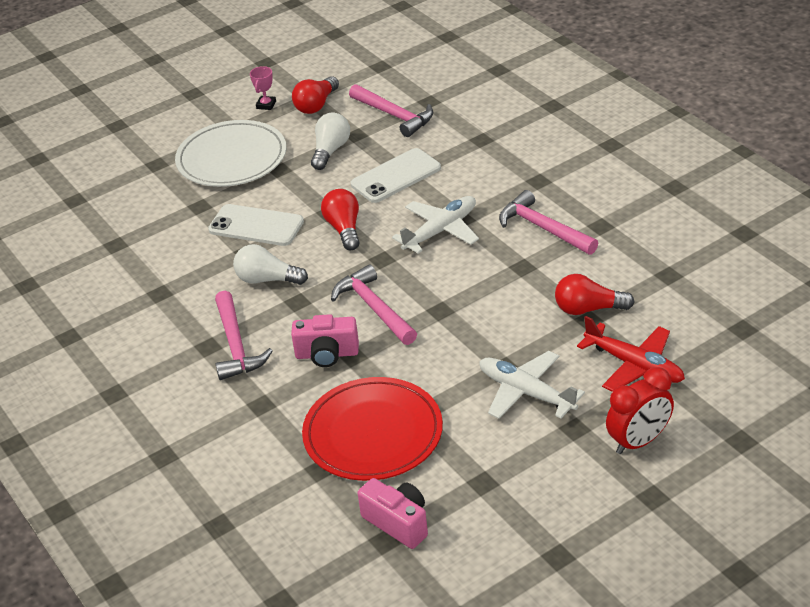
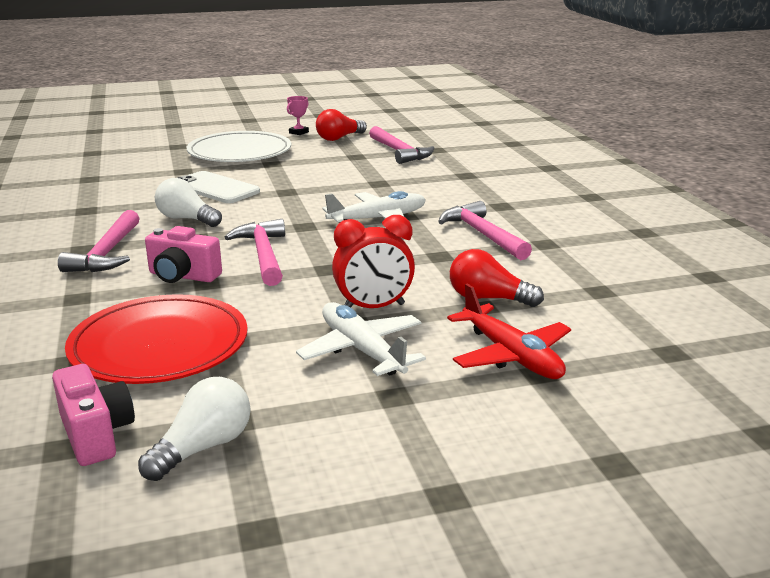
camera: 15 degrees right, 15 degrees down
white light bulb [311,112,350,170] -> white light bulb moved to [138,377,250,481]
red light bulb [321,189,360,250] -> none
white phone [351,148,441,203] -> none
red clock [606,367,674,454] -> red clock moved to [332,215,415,308]

